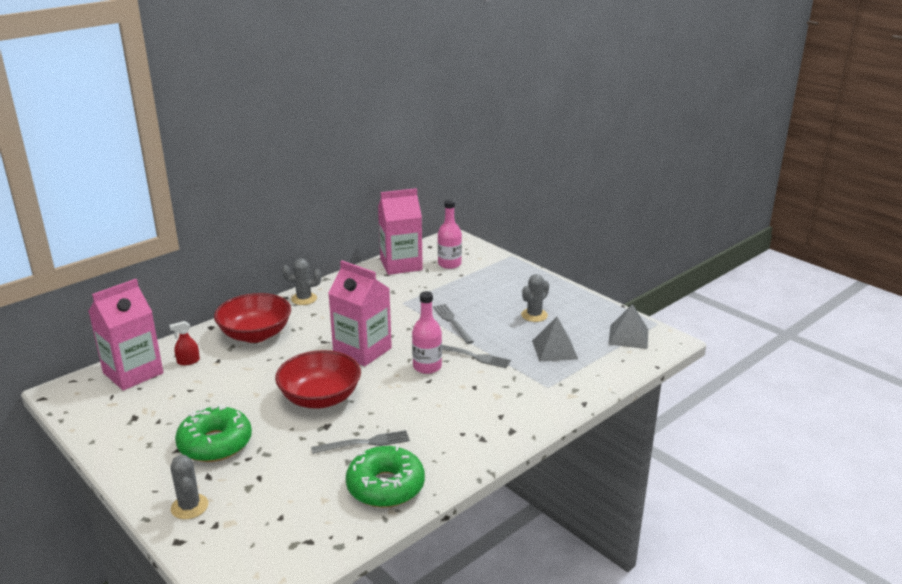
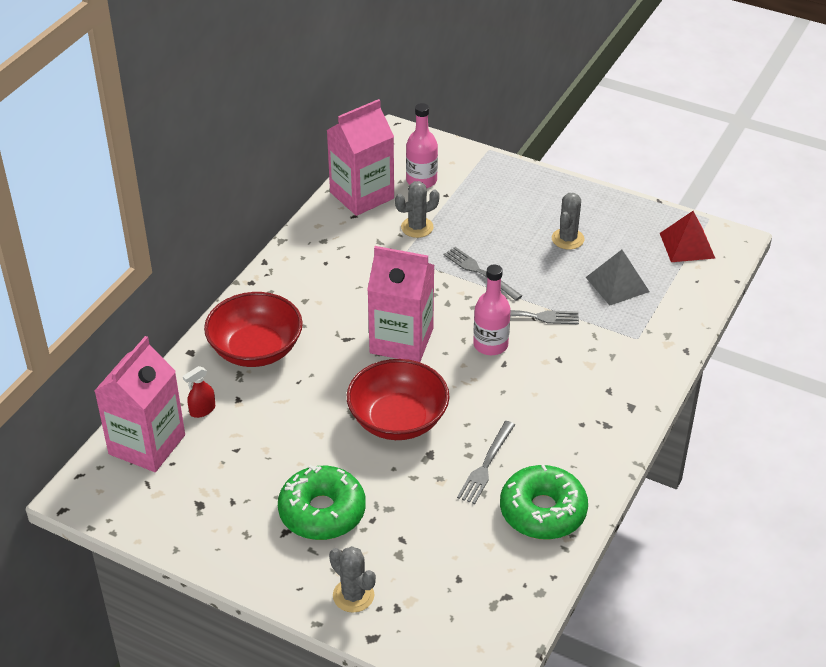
camera: 20 degrees left, 15 degrees up
grey cactus [282,258,321,305] -> grey cactus moved to [395,181,440,238]
grey fork [311,430,410,454] -> grey fork turned 150 degrees clockwise [457,421,515,504]
grey pyramid [608,304,648,349] -> red pyramid [660,211,715,262]

